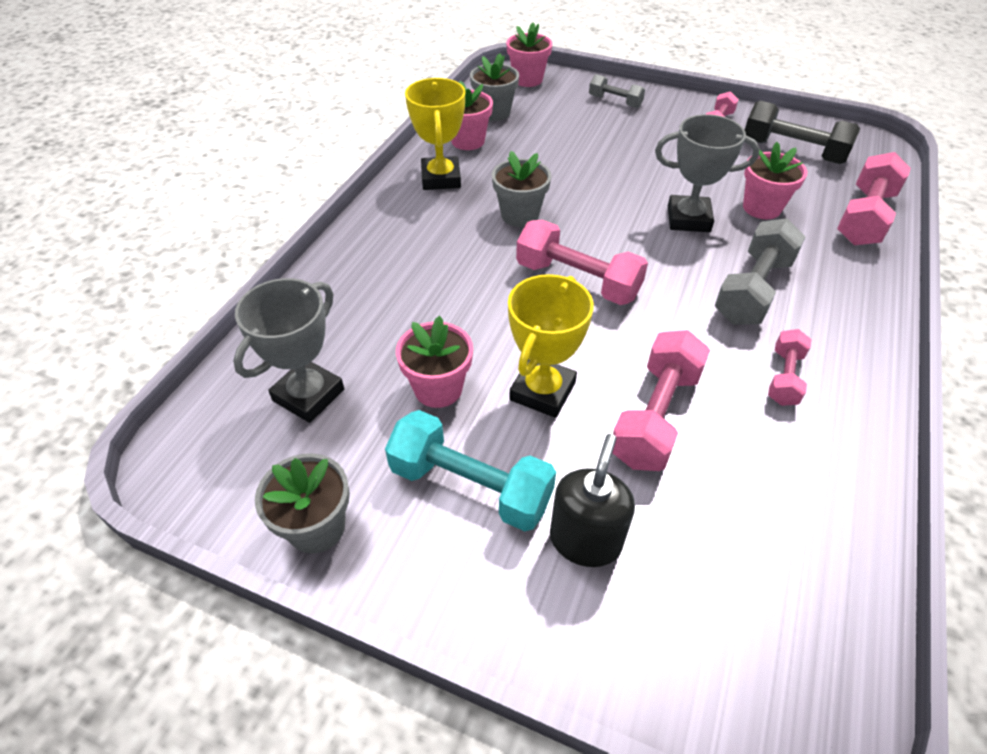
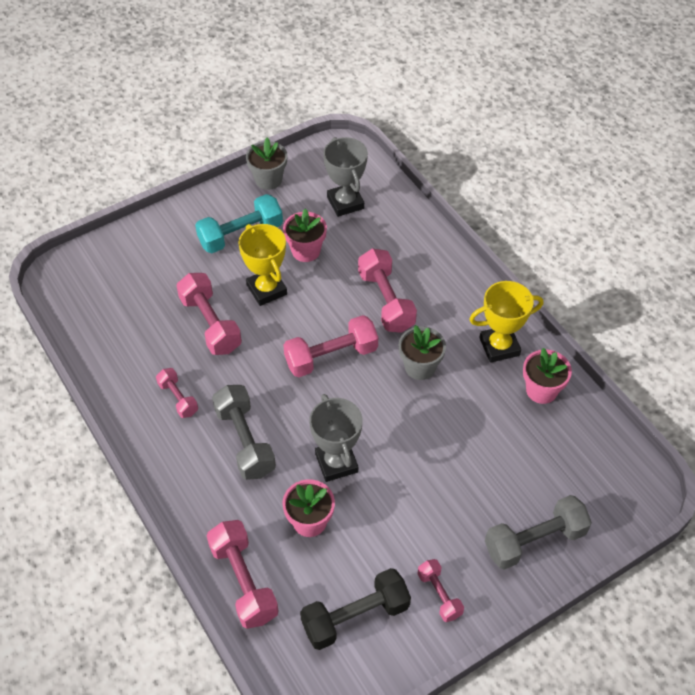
camera: 125 degrees right, 5 degrees up
yellow trophy [405,78,465,190] -> yellow trophy turned 45 degrees counterclockwise [469,281,543,363]
grey flower pot [470,53,519,121] -> none
pink flower pot [506,22,553,87] -> none
black soap dispenser [550,434,635,567] -> none
grey dumbbell [589,74,645,108] -> grey dumbbell [485,495,592,570], size x1.73
grey trophy [655,114,760,232] -> grey trophy turned 60 degrees counterclockwise [309,394,363,482]
none -> pink dumbbell [358,249,417,333]

